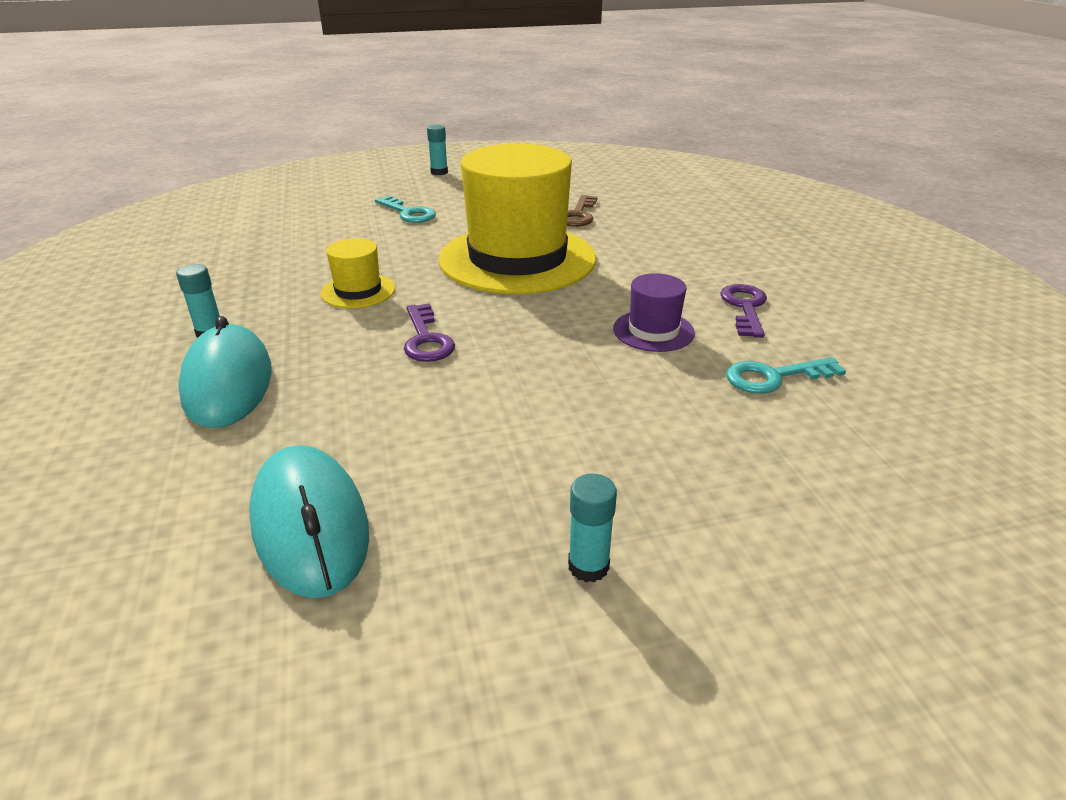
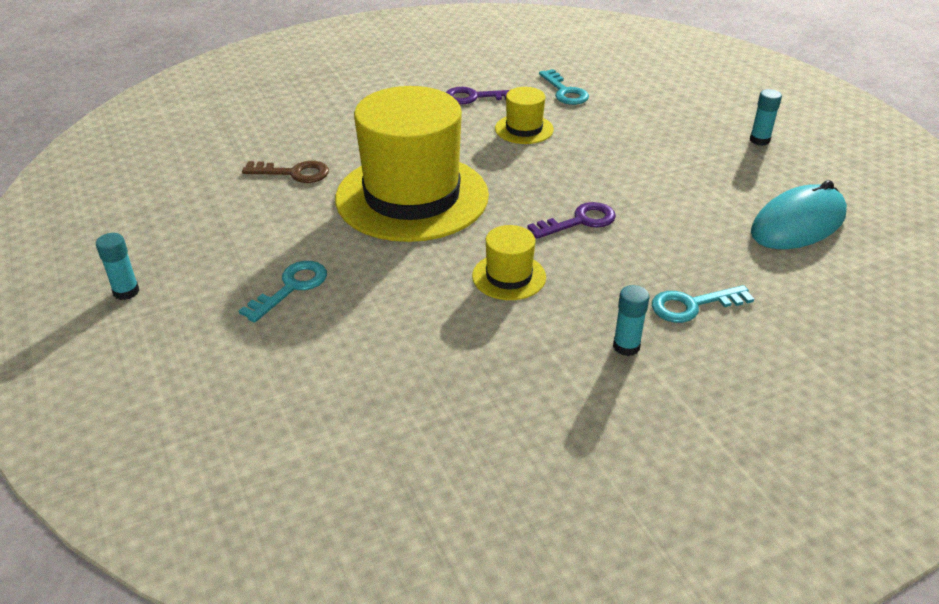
camera: 100 degrees left, 5 degrees up
turquoise mouse [178,316,272,428] -> turquoise key [652,285,754,323]
purple hat [613,273,695,352] -> yellow hat [495,87,554,144]

